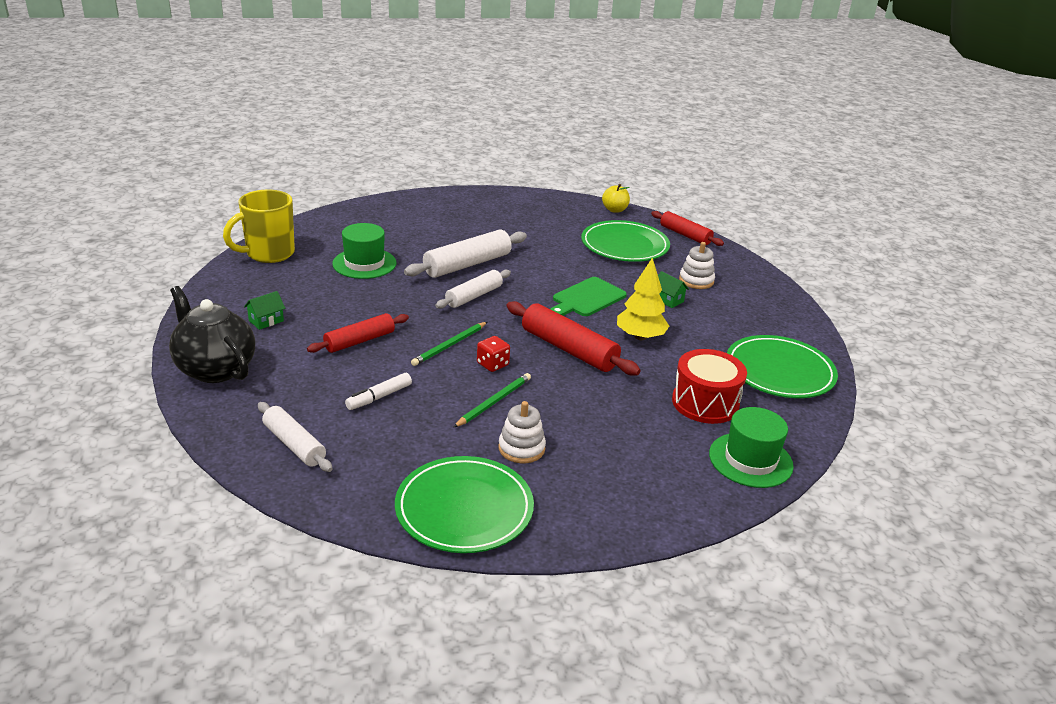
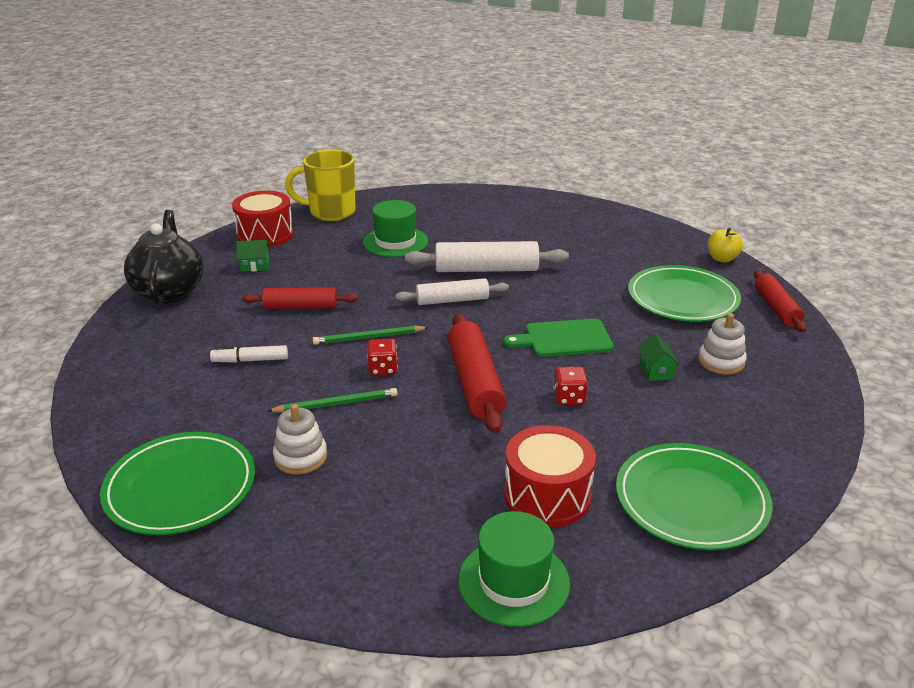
camera: 40 degrees right, 0 degrees up
white rolling pin [258,402,332,472] -> none
yellow tree [617,257,669,340] -> red dice [554,367,588,405]
none -> red drum [232,191,294,247]

